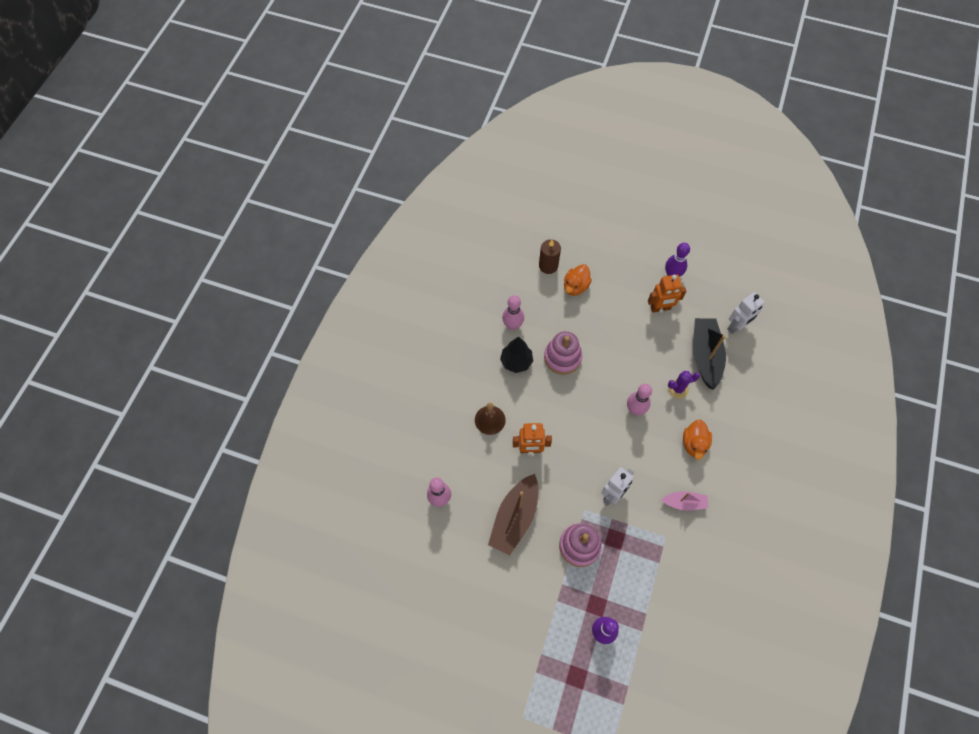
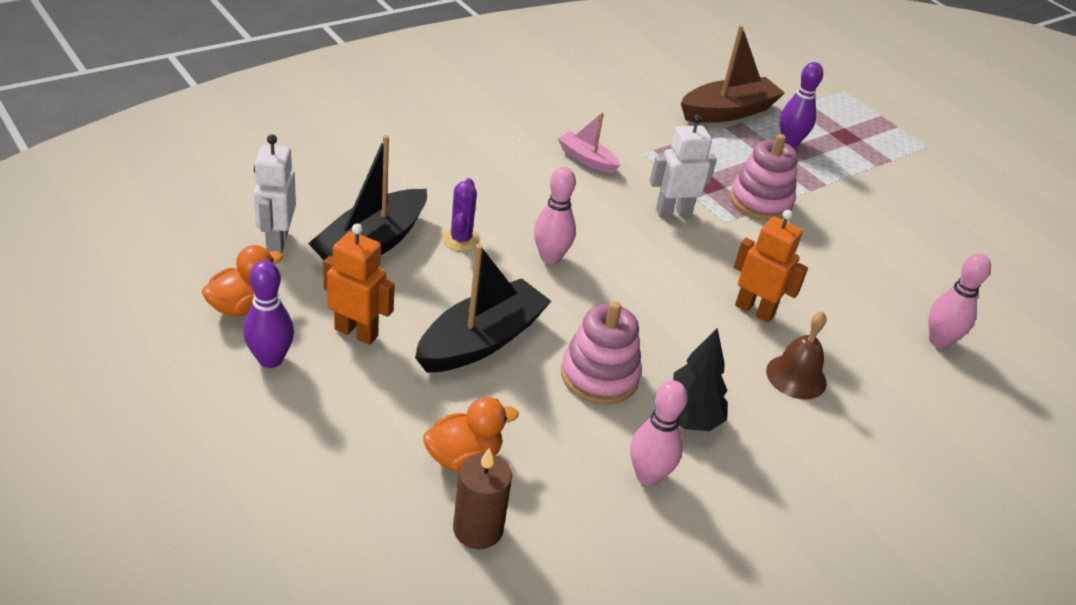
camera: 150 degrees left, 25 degrees down
brown boat [488,474,538,555] -> brown boat moved to [681,25,785,123]
purple cactus [668,371,700,399] -> purple cactus turned 75 degrees clockwise [442,178,480,251]
orange duck [683,420,712,460] -> orange duck moved to [202,245,283,317]
white robot [728,292,765,334] -> white robot turned 90 degrees counterclockwise [254,134,296,254]
none -> black boat [415,244,552,373]

